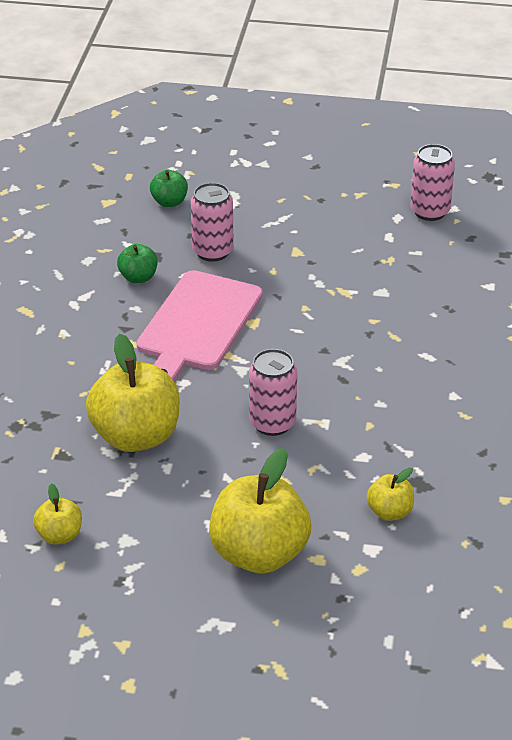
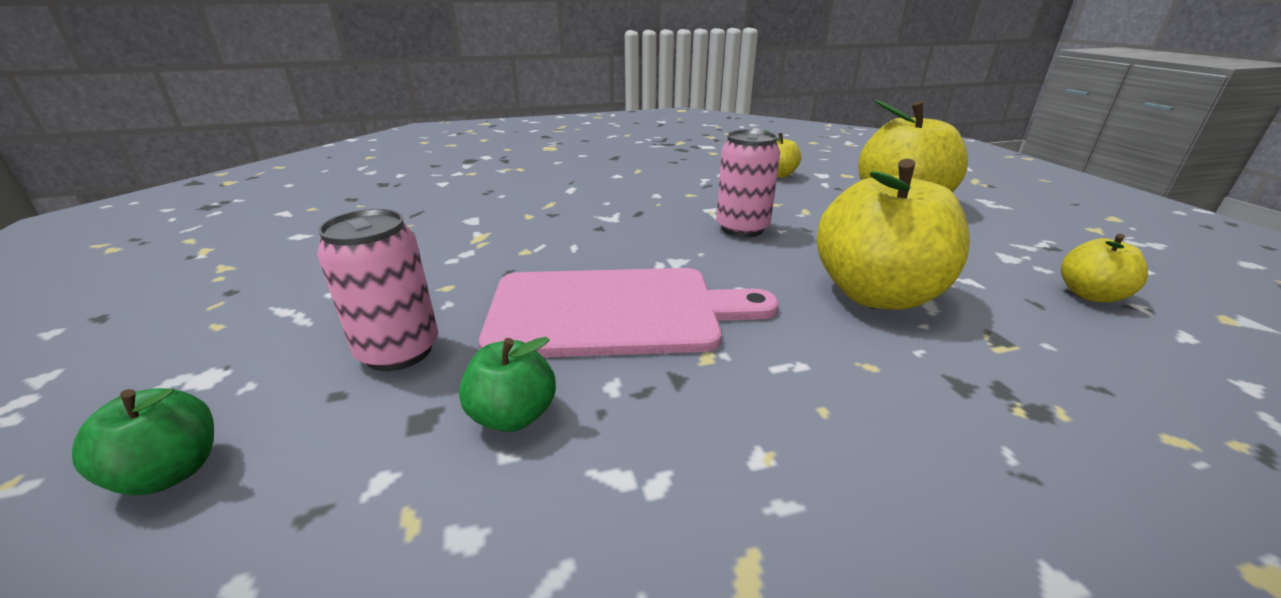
camera: 115 degrees left, 10 degrees down
pink can [410,144,455,221] -> none

